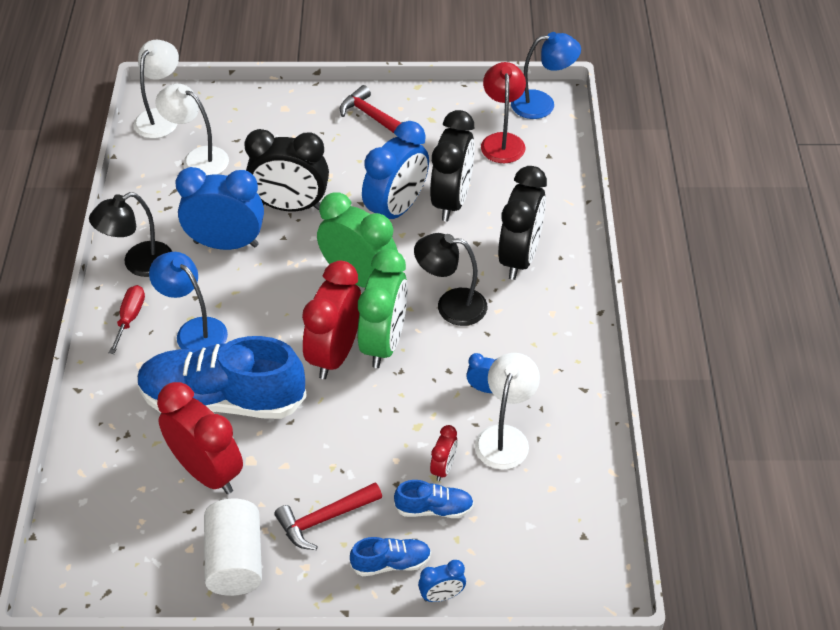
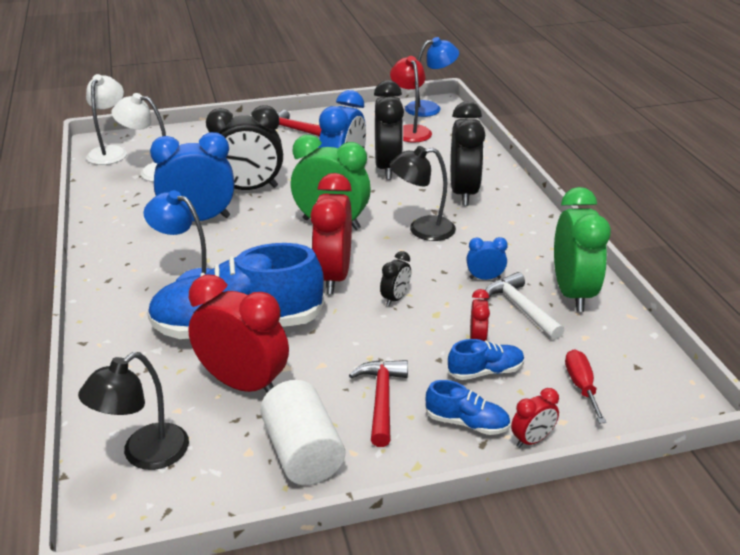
camera: 15 degrees left, 15 degrees down
black lamp [89,192,172,277] -> black lamp moved to [78,352,189,470]
red screwdriver [109,285,145,354] -> red screwdriver moved to [565,350,606,423]
red hammer [274,482,382,550] -> red hammer turned 135 degrees clockwise [349,360,408,447]
blue shoe [350,537,431,576] -> blue shoe turned 45 degrees clockwise [425,380,511,435]
green clock [358,249,408,368] -> green clock moved to [554,187,611,312]
blue clock [418,560,466,602] -> red clock [511,388,559,448]
white lamp [475,353,540,470] -> white hammer [484,272,565,340]
none -> black clock [380,251,411,306]

